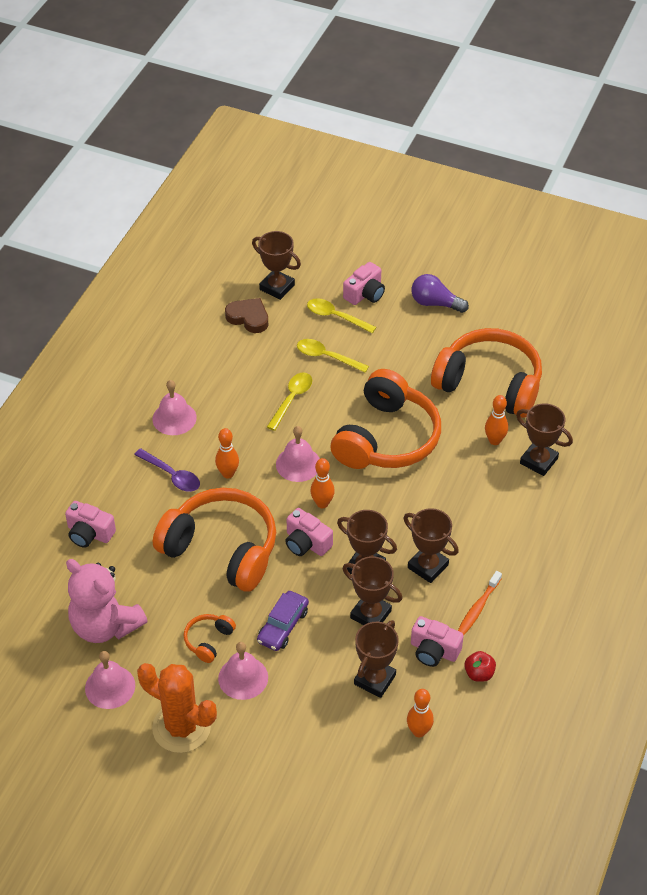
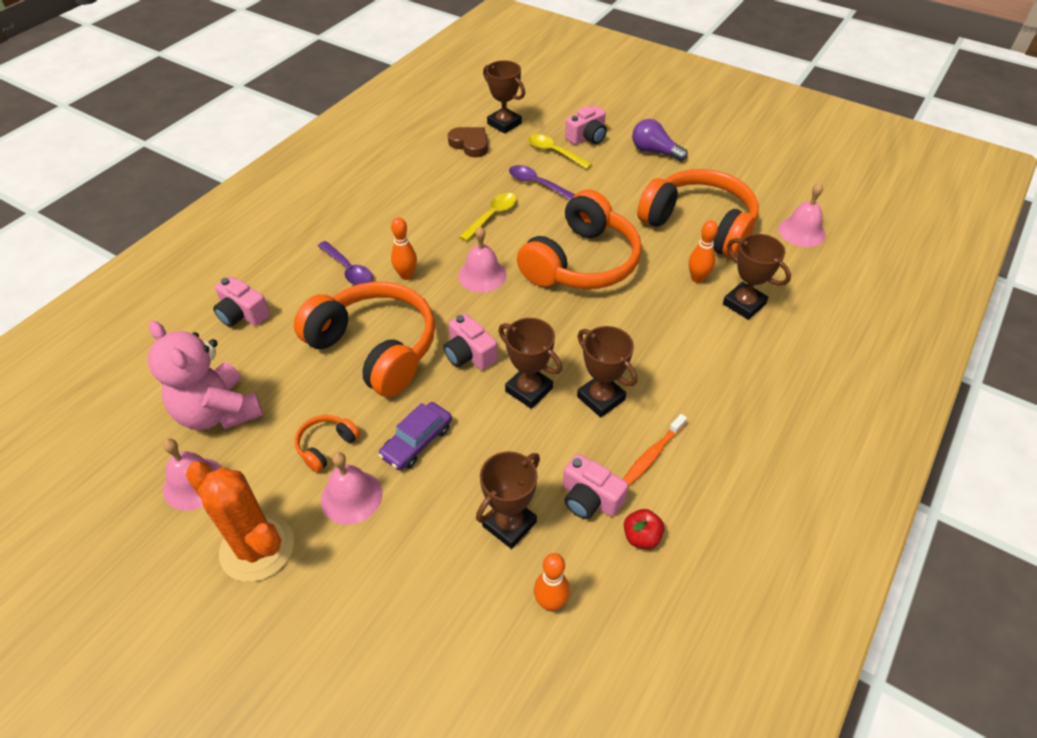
camera: 10 degrees right, 0 degrees up
pink bell [153,380,197,435] -> pink bell moved to [779,183,826,247]
yellow spoon [297,339,369,373] -> purple spoon [509,165,575,200]
orange bowling pin [310,458,335,508] -> none
brown trophy [342,556,402,625] -> none

